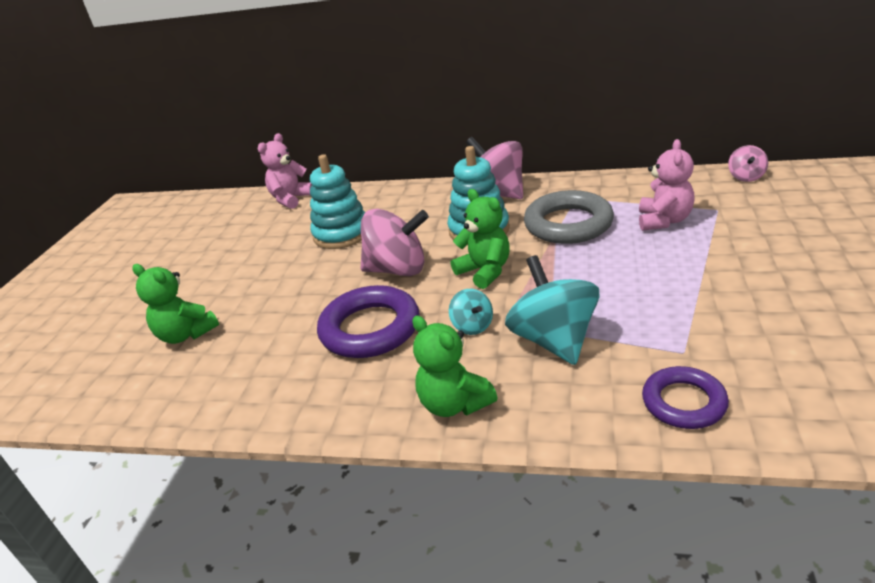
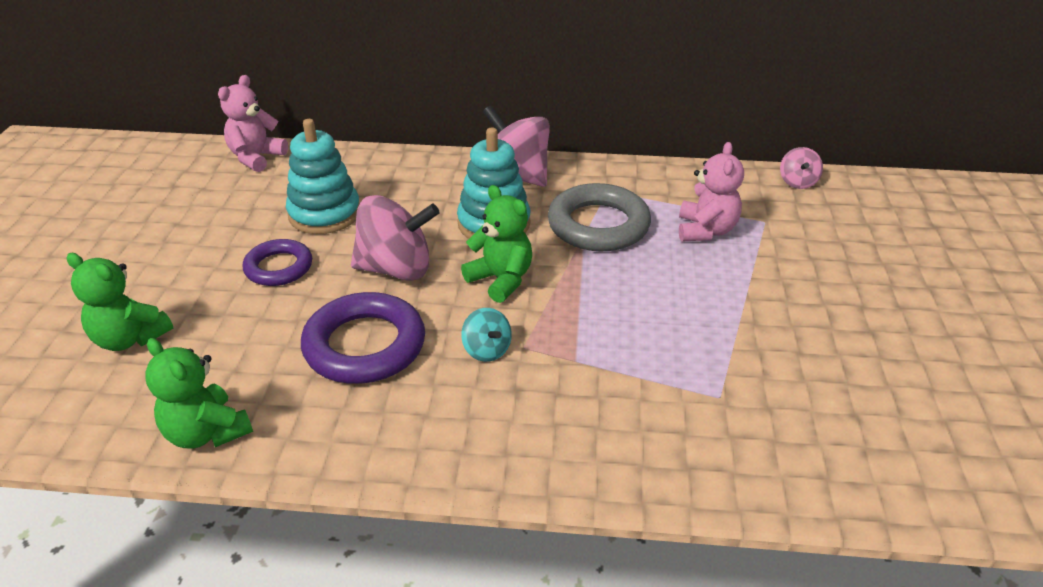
camera: 10 degrees left, 5 degrees up
green teddy bear [412,316,498,417] -> green teddy bear moved to [145,338,253,449]
turquoise spinning top [505,255,600,365] -> none
purple ring [642,366,729,429] -> purple ring moved to [243,239,312,286]

